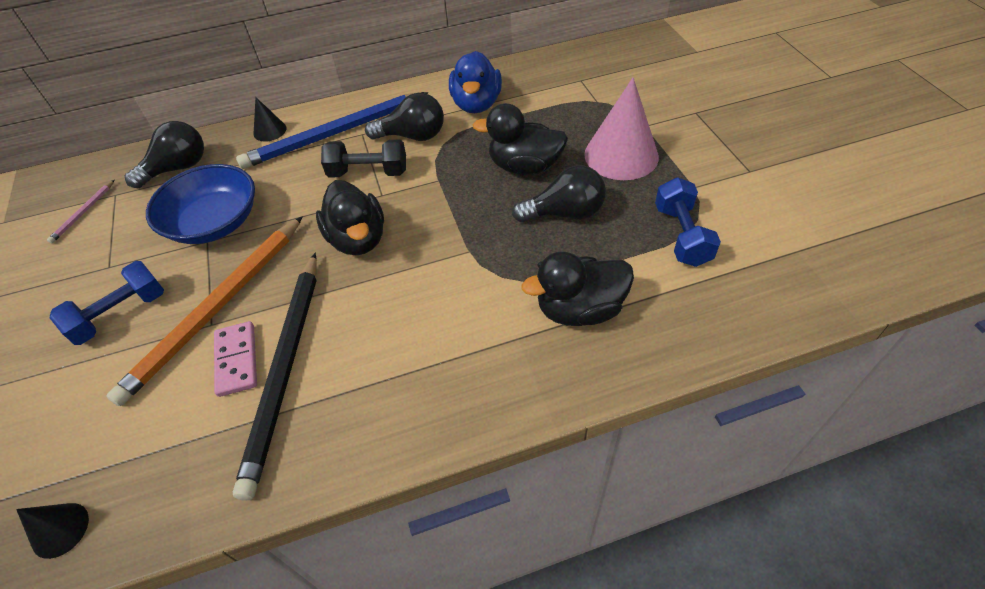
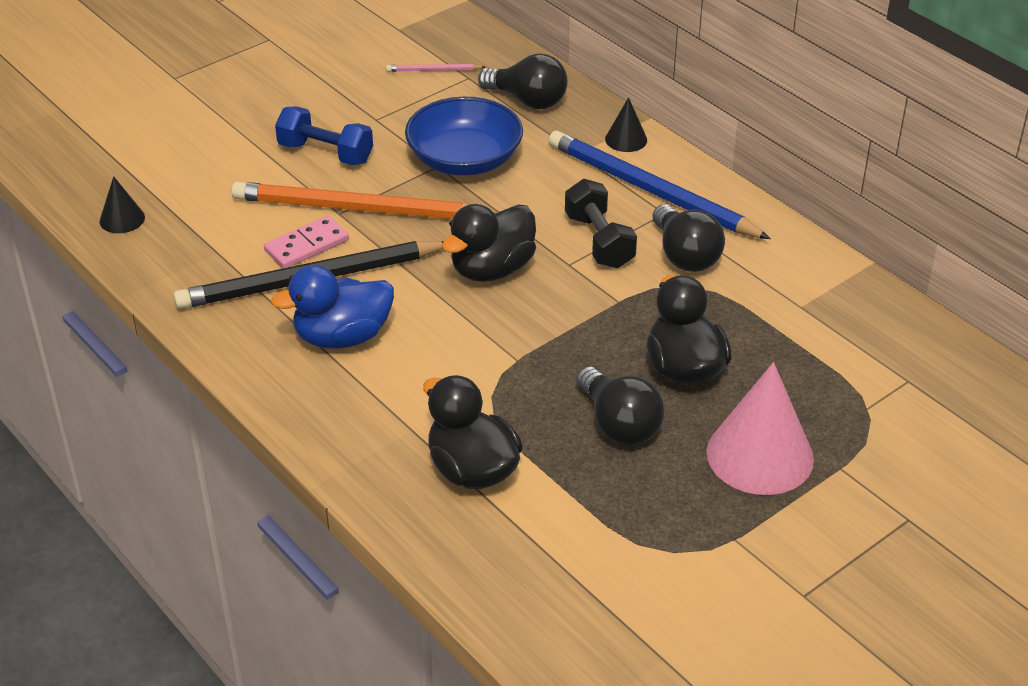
camera: 65 degrees right, 10 degrees down
blue duck [449,51,502,113] -> blue duck moved to [271,265,394,349]
blue dumbbell [655,177,721,267] -> none

